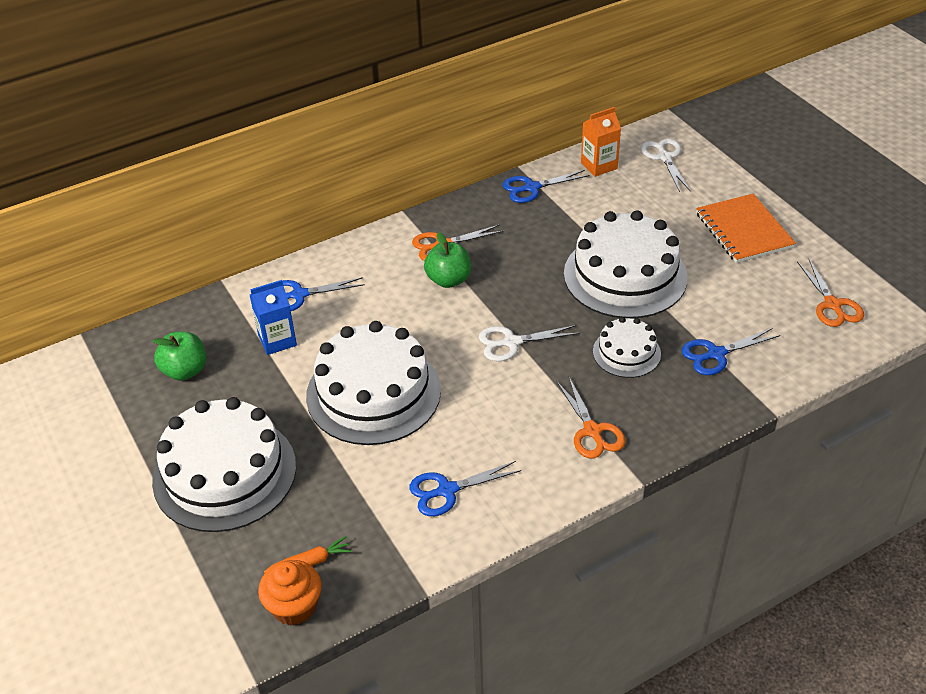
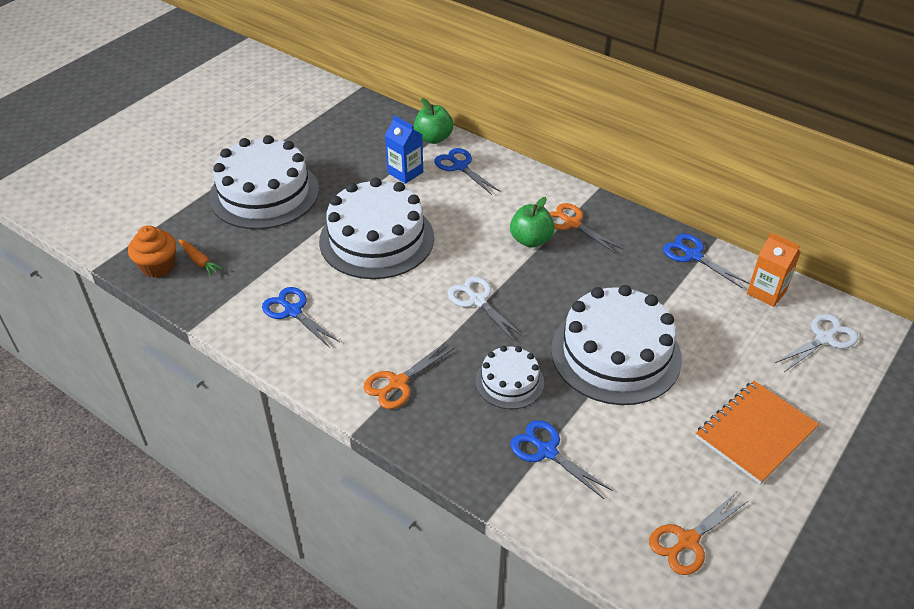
camera: 65 degrees right, 0 degrees up
green apple [152,332,206,381] -> green apple moved to [414,98,453,144]

